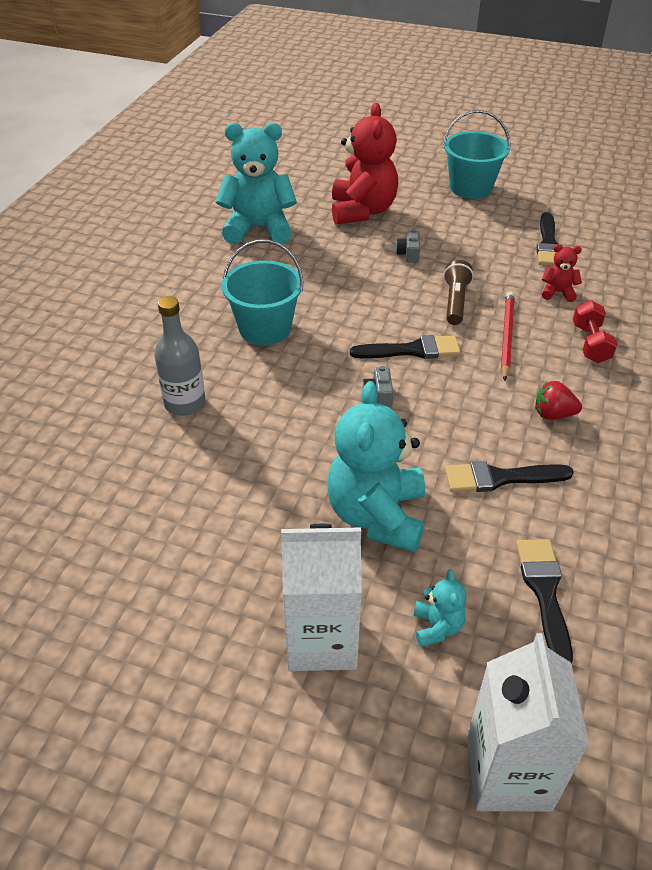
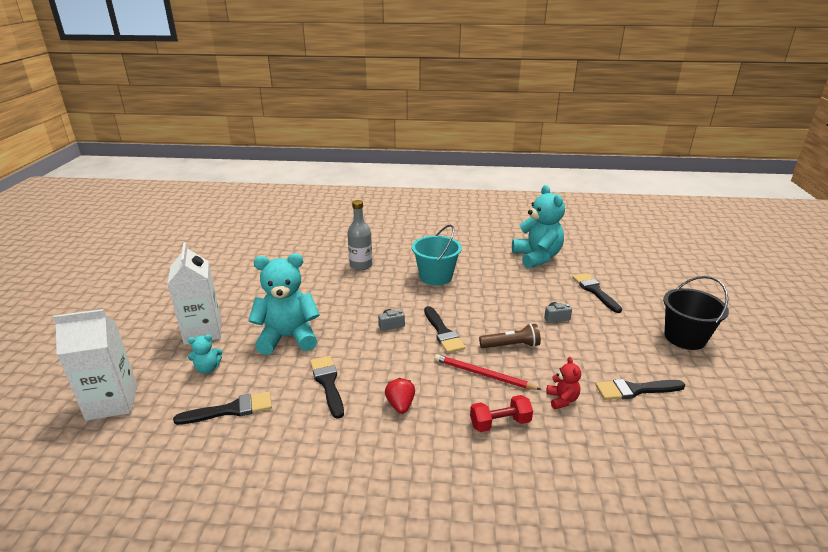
camera: 75 degrees right, 15 degrees down
red teddy bear [332,103,398,224] -> black brush [572,273,622,313]
turquoise bucket [443,110,510,199] -> black bucket [663,276,729,350]
red pencil [501,292,515,381] -> red pencil turned 150 degrees counterclockwise [434,354,542,390]

